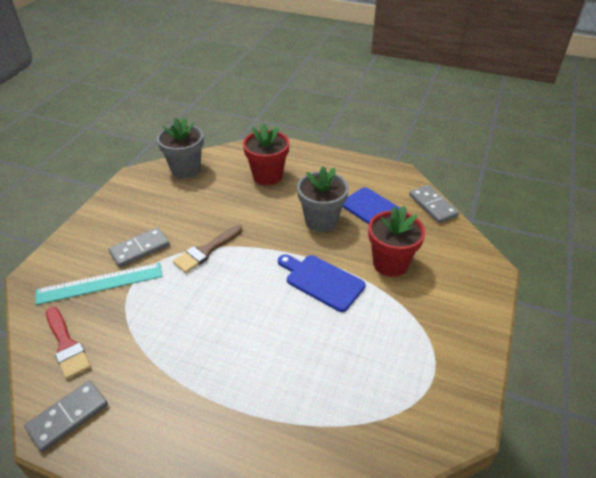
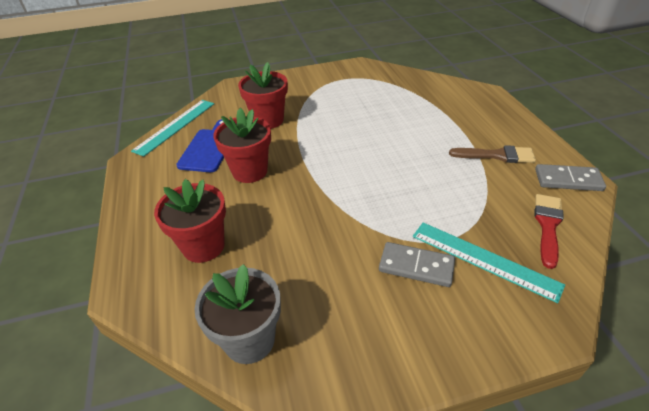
camera: 125 degrees left, 0 degrees up
brown brush [173,225,242,273] -> brown brush moved to [449,145,536,163]
blue cutting board [278,254,365,312] -> none
grey flower pot [297,166,349,232] -> red flower pot [213,108,271,183]
grey domino [409,185,459,223] -> turquoise ruler [131,100,214,157]

